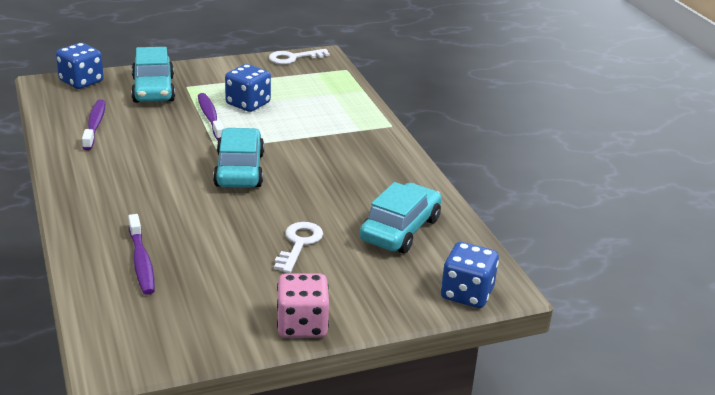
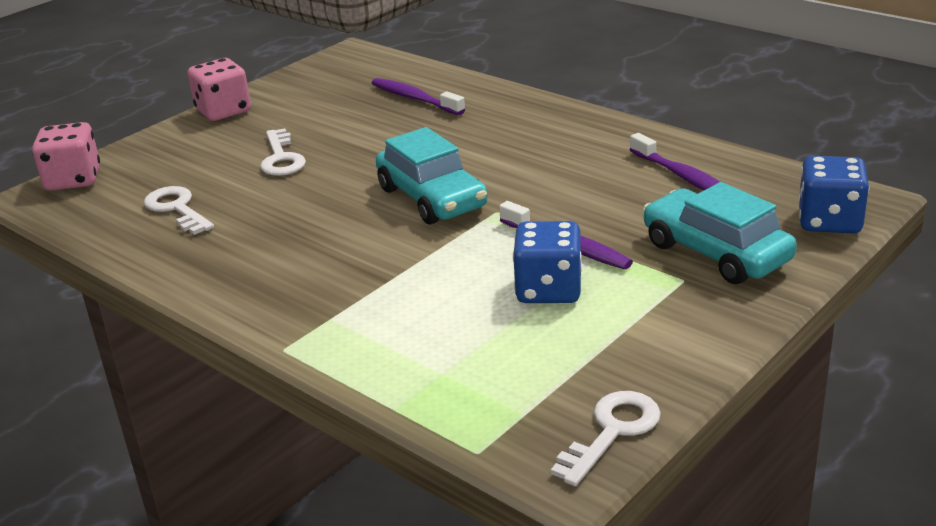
camera: 155 degrees right, 0 degrees up
turquoise car [360,182,442,253] -> white key [144,186,214,235]
blue dice [441,242,499,308] -> pink dice [32,122,100,191]

